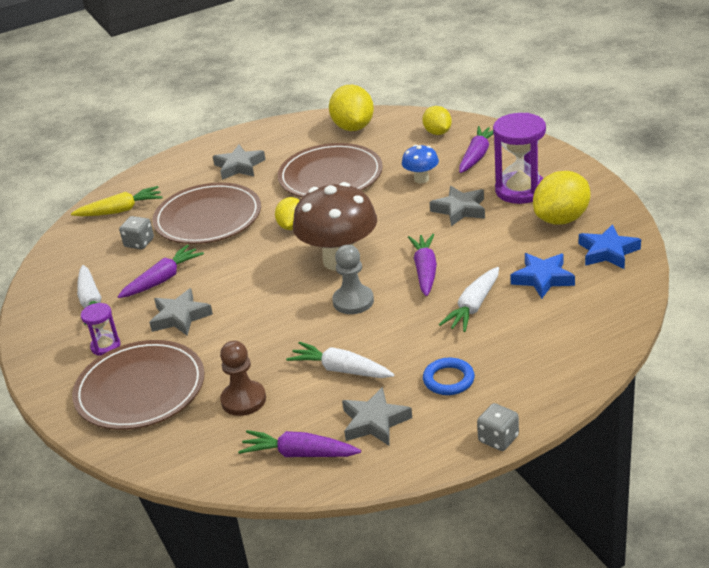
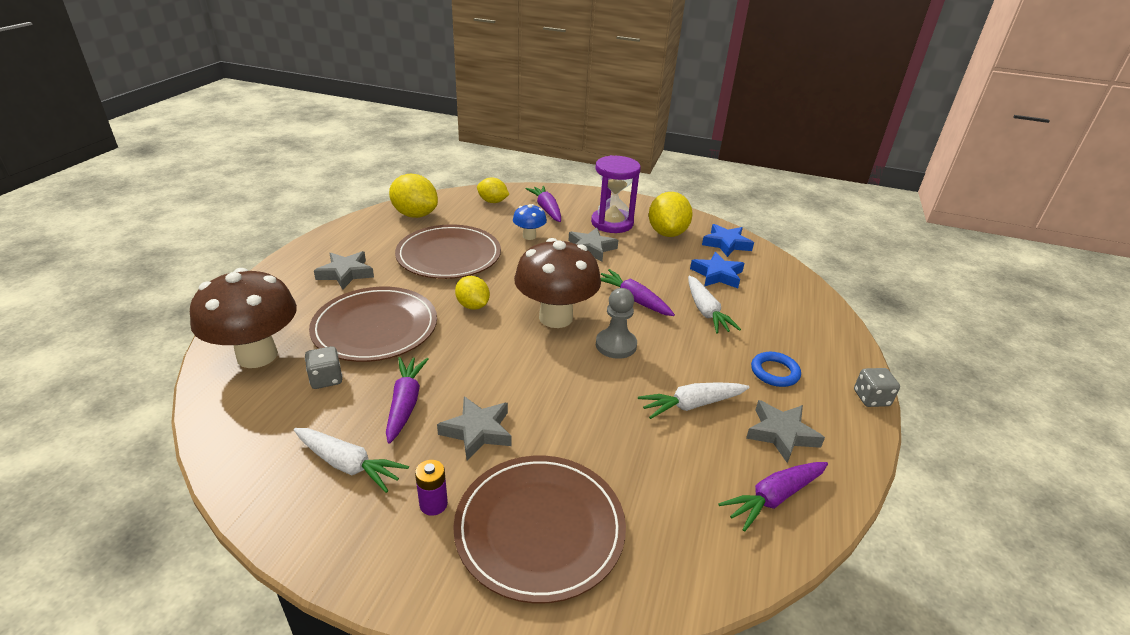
camera: 50 degrees left, 0 degrees up
yellow carrot [71,186,163,216] -> brown mushroom [190,268,297,368]
purple hourglass [81,303,120,356] -> purple battery [415,460,448,516]
brown pawn [220,341,266,416] -> none

